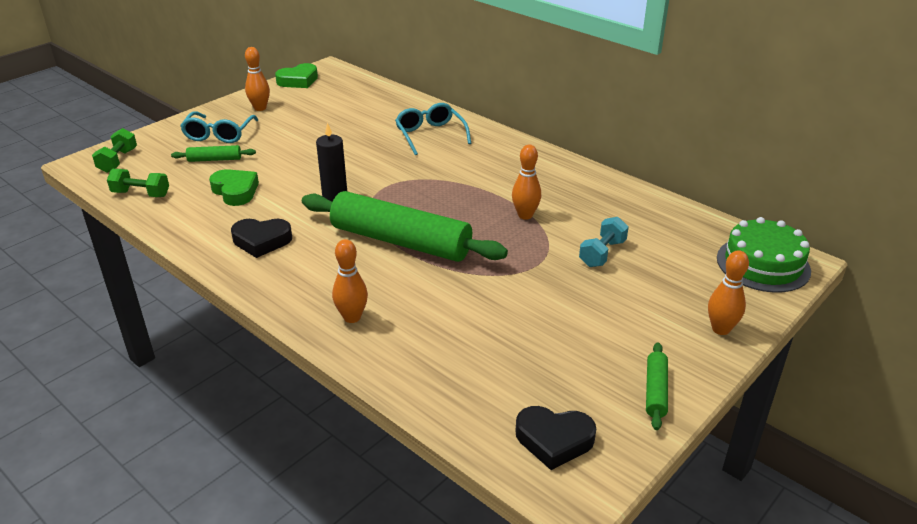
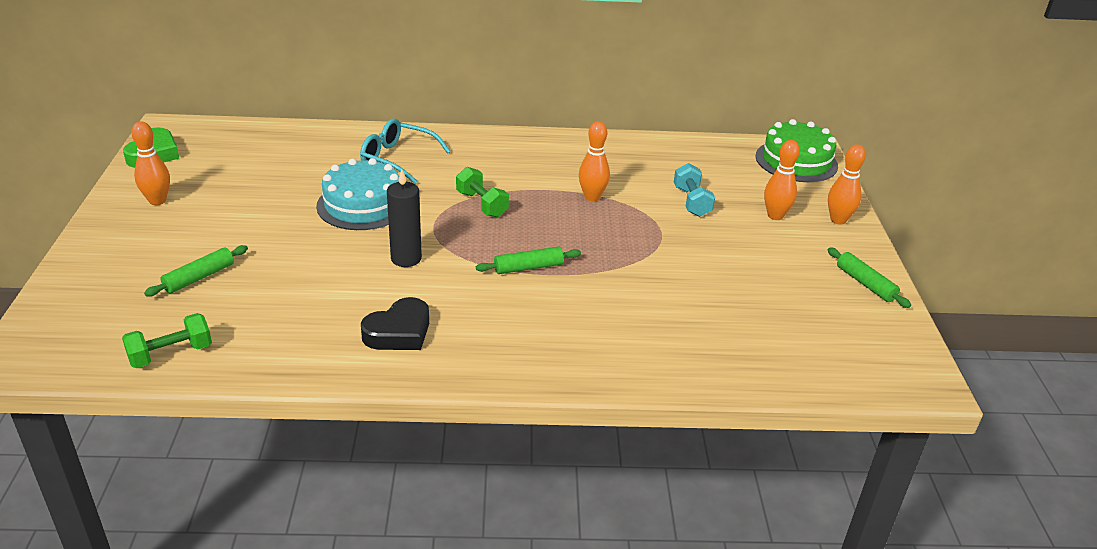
camera: 45 degrees left, 0 degrees up
green dumbbell [92,128,137,173] -> green dumbbell moved to [456,167,509,218]
turquoise glasses [180,111,258,143] -> none
green heart [209,169,259,206] -> none
green rolling pin [302,191,508,262] -> green rolling pin [476,247,581,274], size x0.42
orange bowling pin [332,239,368,323] -> orange bowling pin moved to [764,140,800,220]
black heart [516,406,596,470] -> none
none -> turquoise cake [316,158,399,230]

